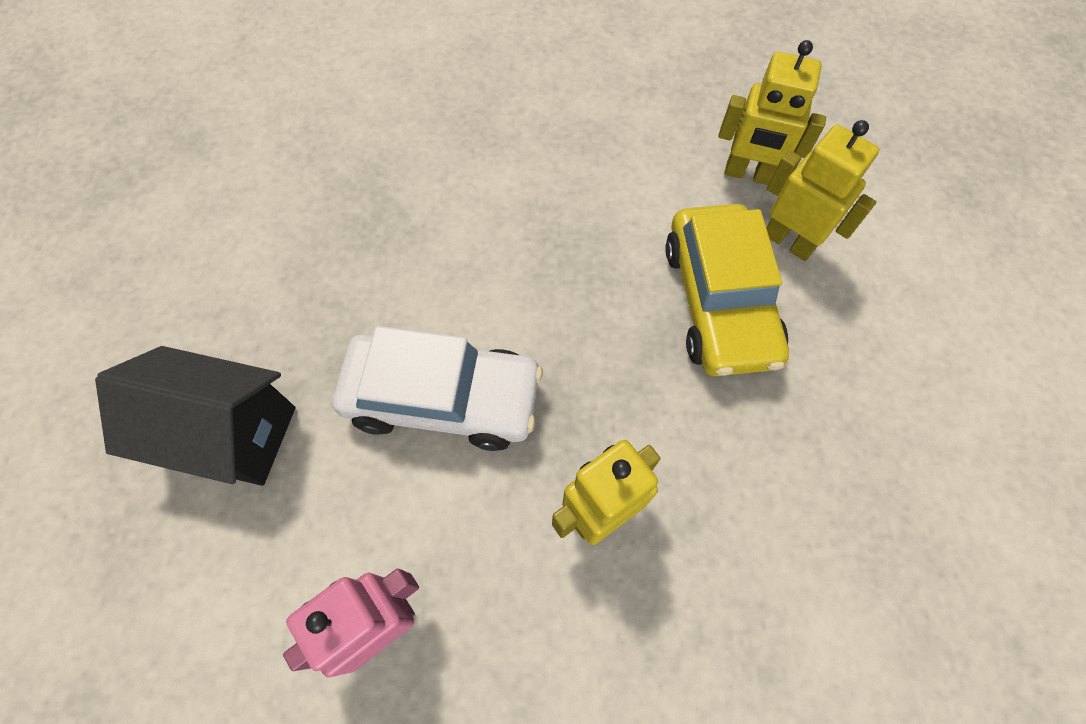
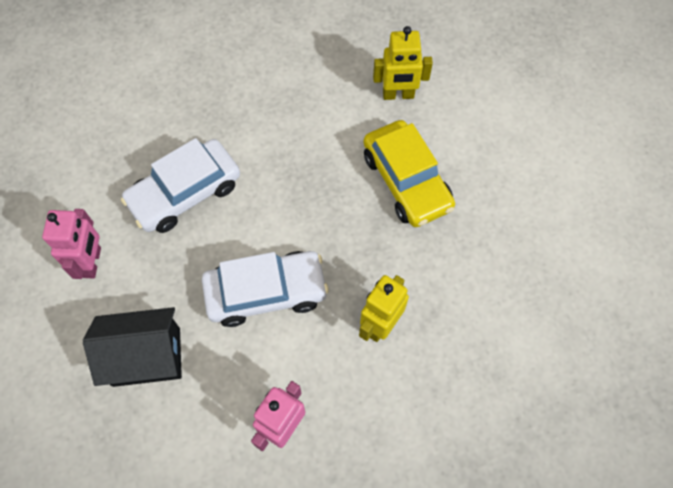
camera: 20 degrees left, 0 degrees up
yellow robot [766,120,879,261] -> none
none -> pink robot [42,209,101,279]
none -> white car [121,138,240,233]

